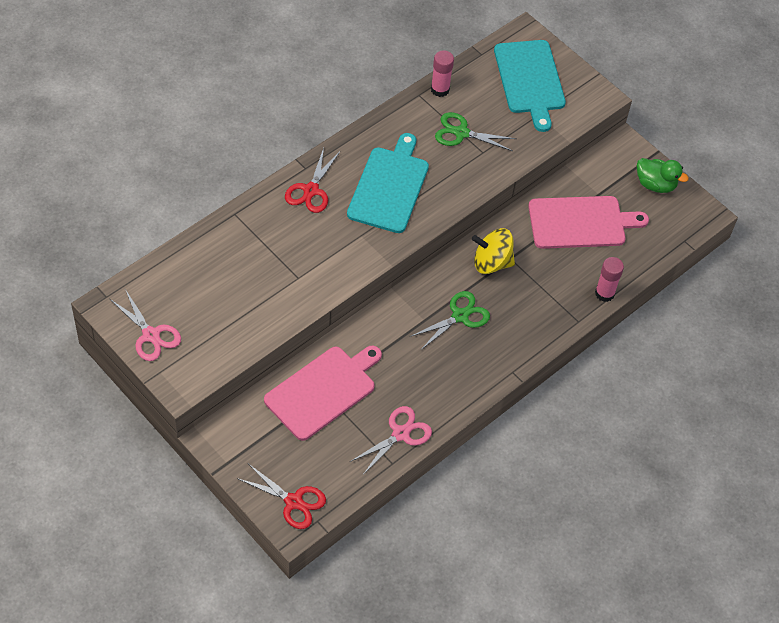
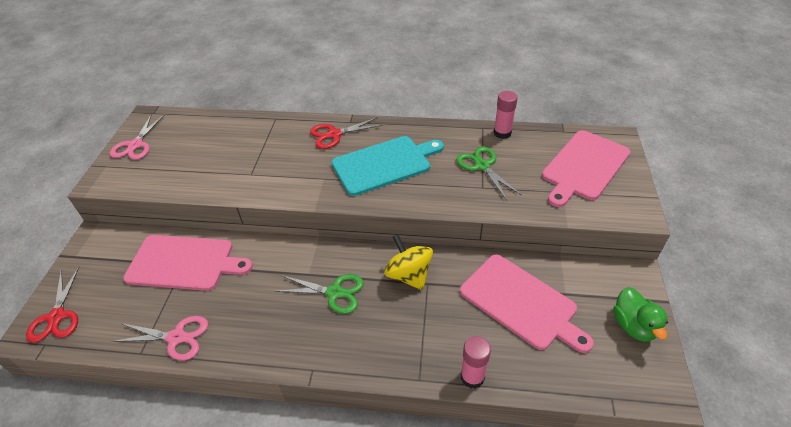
camera: 55 degrees right, 10 degrees down
turquoise cutting board [494,40,566,132] -> pink cutting board [542,130,631,207]

